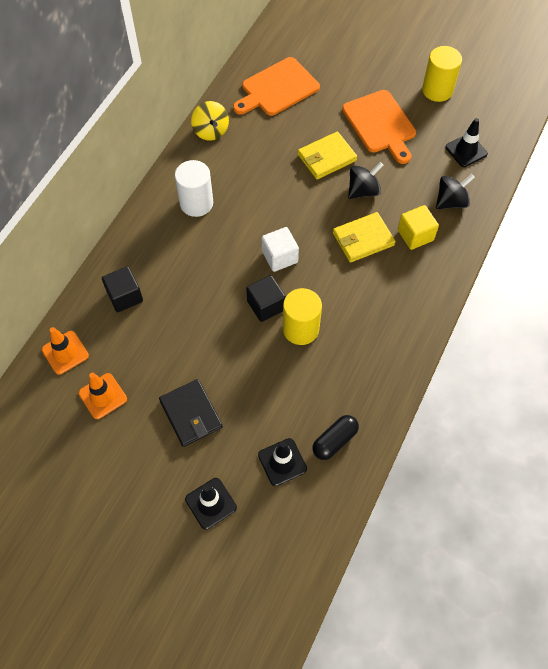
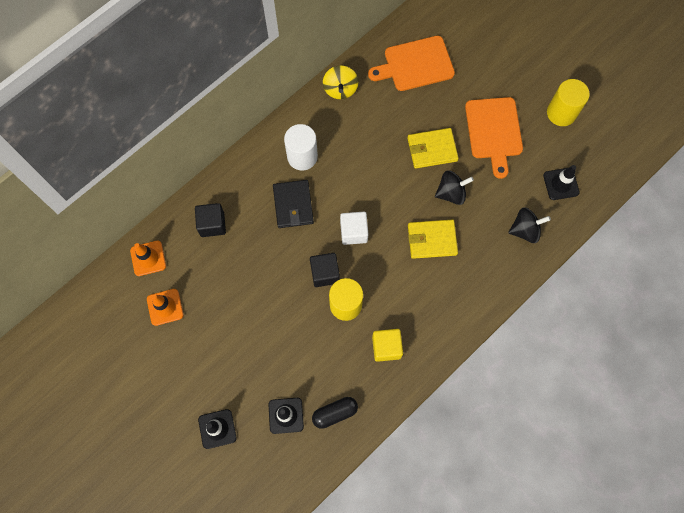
camera: 20 degrees right, 10 degrees up
black wallet [159,379,223,447] -> black wallet moved to [273,180,314,228]
yellow cube [398,205,439,250] -> yellow cube moved to [372,329,403,362]

